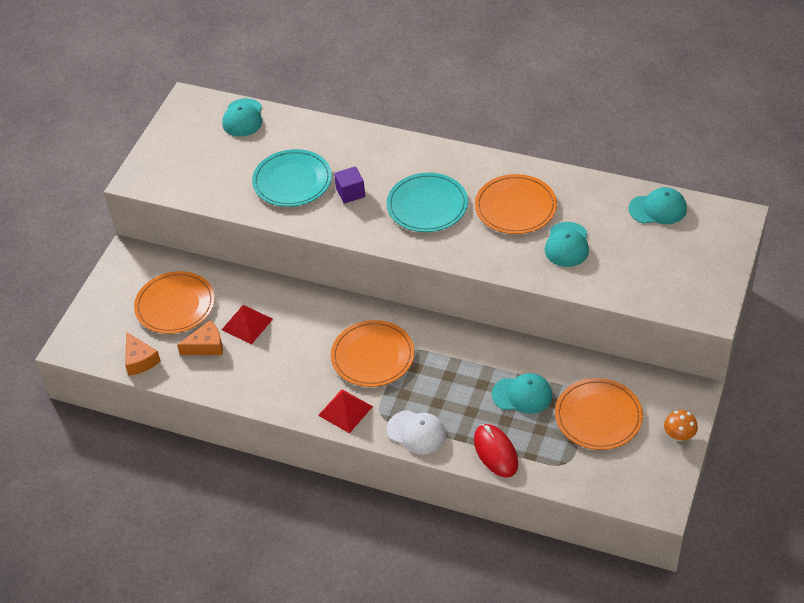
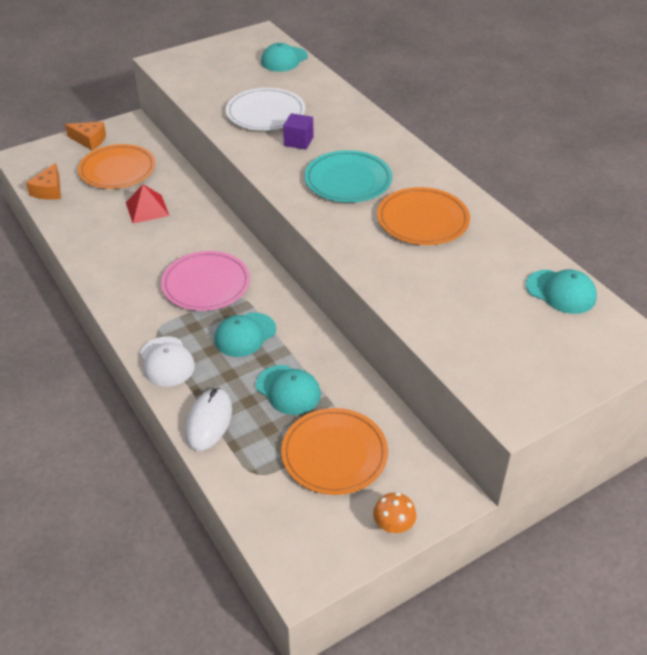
camera: 35 degrees right, 5 degrees down
orange cheese [177,320,223,355] -> orange cheese moved to [65,122,106,150]
turquoise plate [252,149,332,207] -> white plate [226,88,305,131]
red pyramid [318,389,373,434] -> none
orange plate [331,320,414,387] -> pink plate [161,251,250,311]
red mouse [474,424,518,477] -> white mouse [185,388,232,451]
turquoise cap [545,222,589,267] -> turquoise cap moved to [214,312,276,357]

